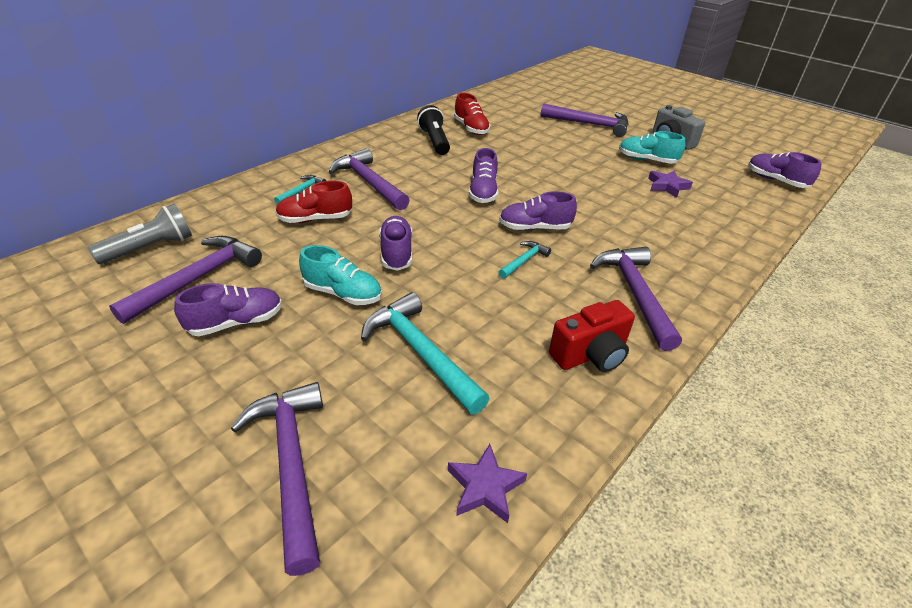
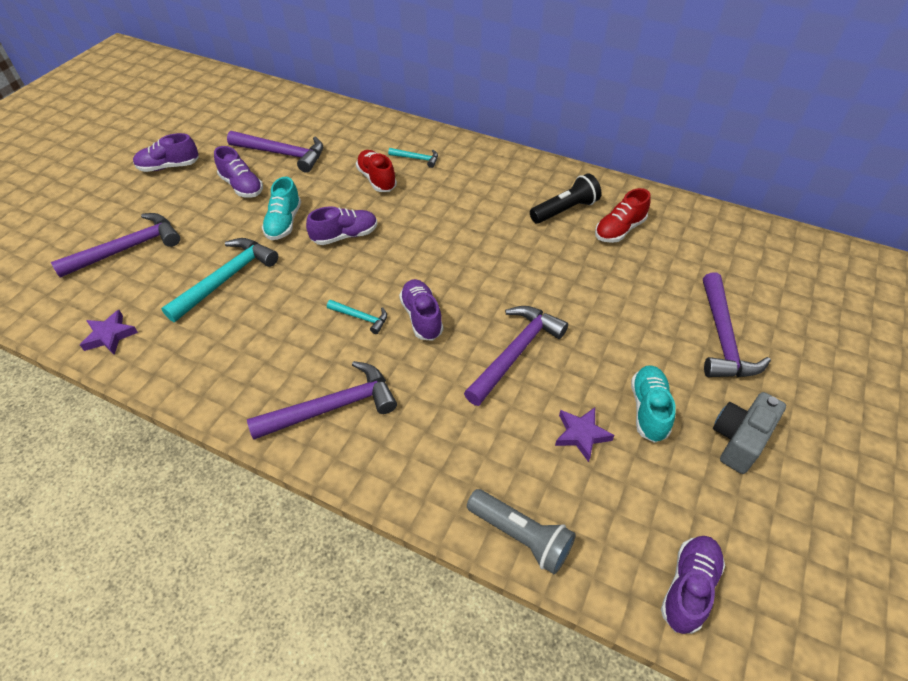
camera: 75 degrees right, 10 degrees up
grey flashlight [88,204,192,264] -> grey flashlight moved to [467,489,576,574]
purple hammer [329,148,410,210] -> purple hammer moved to [464,306,568,406]
purple shoe [469,148,498,203] -> purple shoe moved to [133,133,199,172]
red camera [549,300,635,372] -> none

